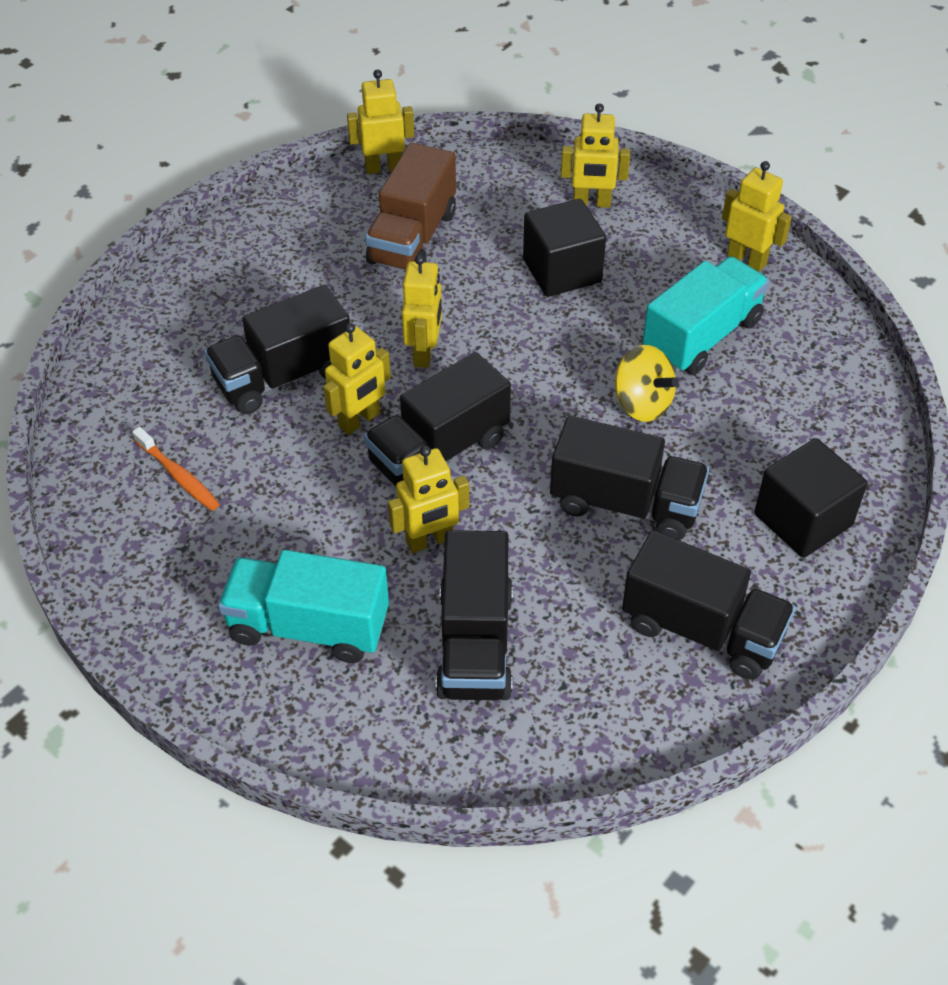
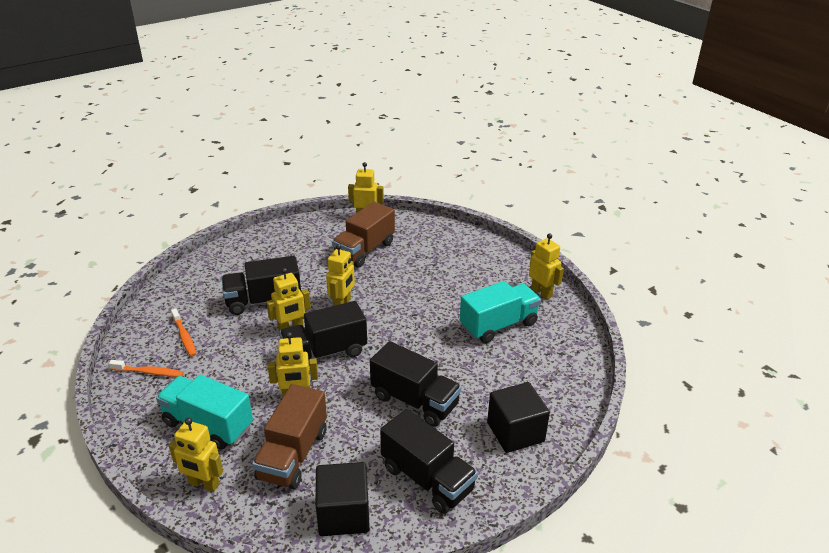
camera: 15 degrees right, 15 degrees down
black truck [436,530,513,700] -> brown truck [252,384,327,489]
black cube [523,199,606,297] -> black cube moved to [316,462,370,536]
yellow robot [561,103,630,208] -> yellow robot moved to [169,417,223,492]
yellow spinning top [615,345,679,422] -> none
none -> orange toothbrush [109,360,184,377]

